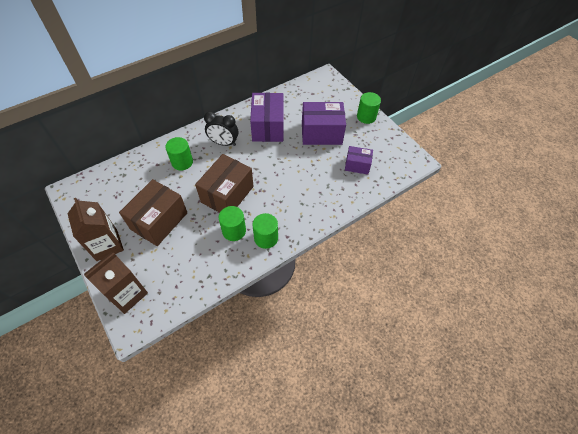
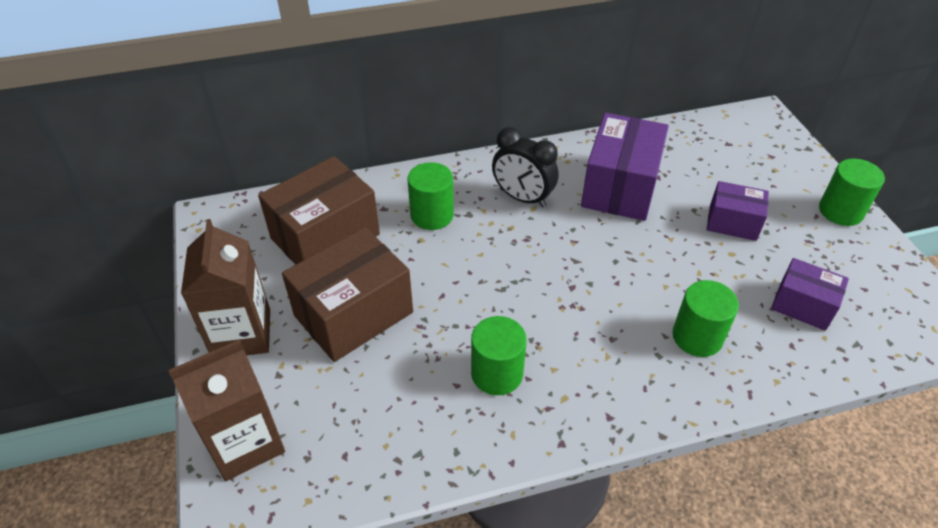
camera: 20 degrees right, 10 degrees down
brown box [195,154,254,213] -> brown box moved to [258,156,380,265]
green cylinder [253,213,278,249] -> green cylinder moved to [672,280,739,357]
purple box [302,102,346,145] -> purple box [707,181,769,241], size x0.57

